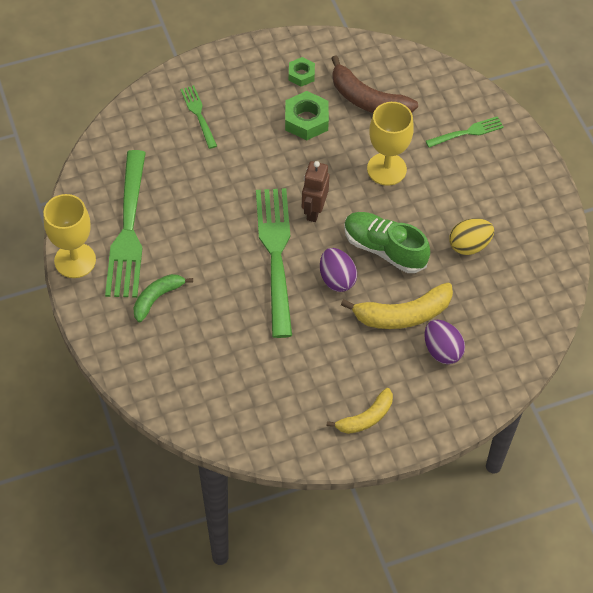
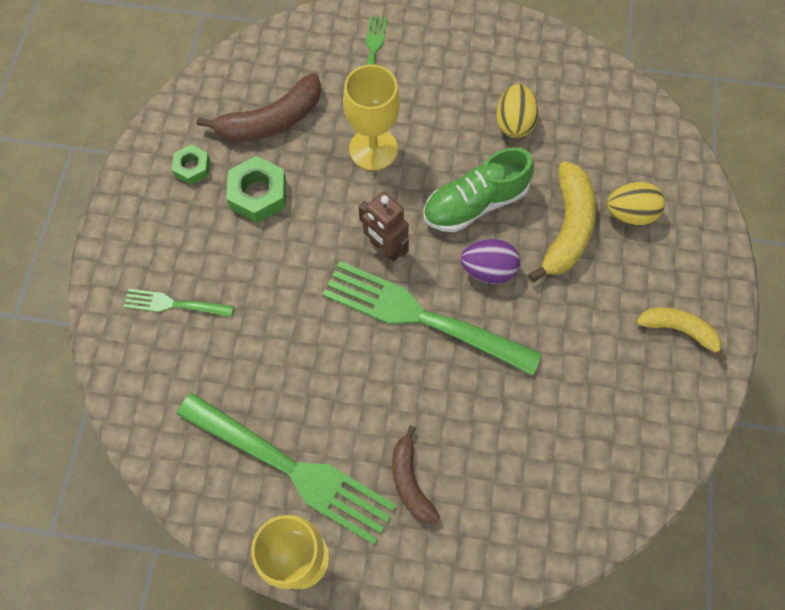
camera: 60 degrees left, 10 degrees up
green banana [133,274,193,323] -> brown banana [392,425,440,524]
yellow banana [326,388,393,434] -> yellow banana turned 60 degrees counterclockwise [636,307,726,362]
purple egg [424,320,465,364] -> yellow egg [606,182,665,226]

